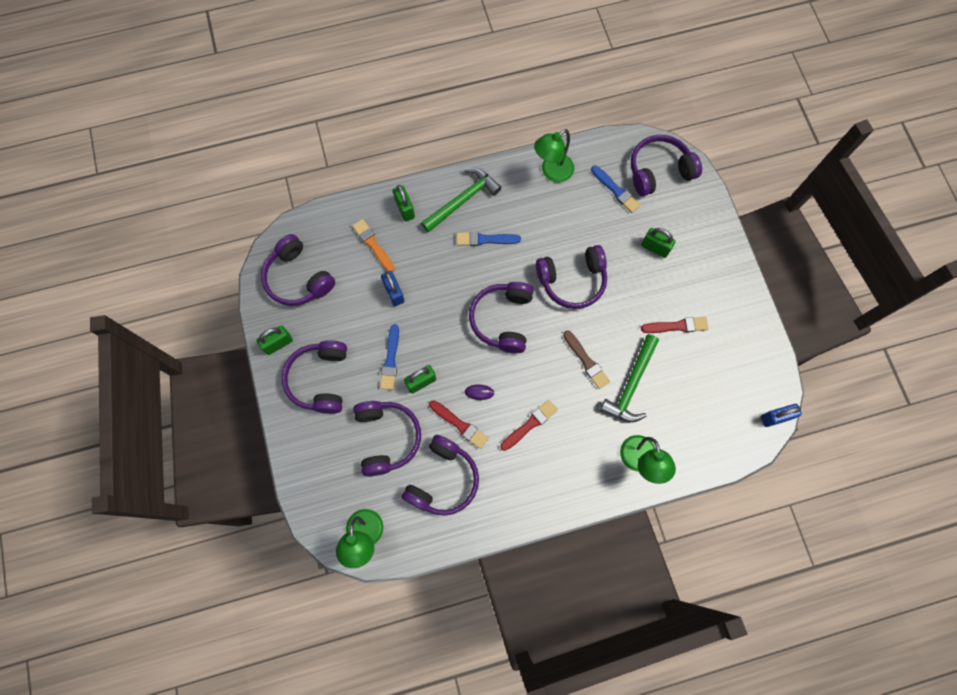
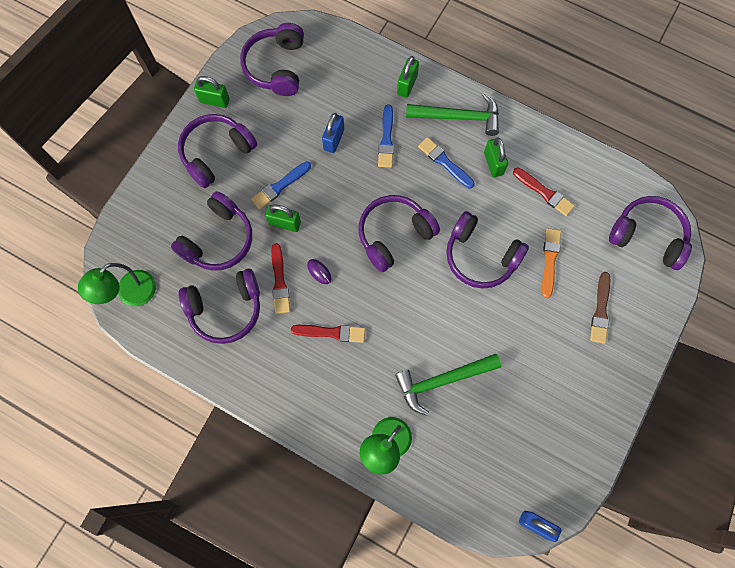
camera: 45 degrees right, 0 degrees up
orange brush [352,219,395,272] -> orange brush moved to [542,228,561,298]
green lamp [534,129,574,182] -> none
brown brush [563,330,610,389] -> brown brush moved to [590,272,610,344]
blue brush [591,165,641,213] -> blue brush moved to [378,105,394,168]
green padlock [641,228,676,258] -> green padlock moved to [484,137,508,177]
red brush [641,317,709,333] -> red brush moved to [513,168,575,216]

